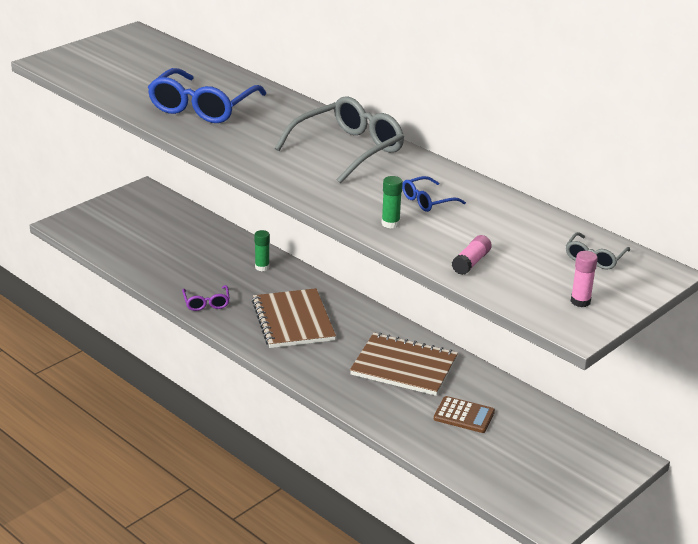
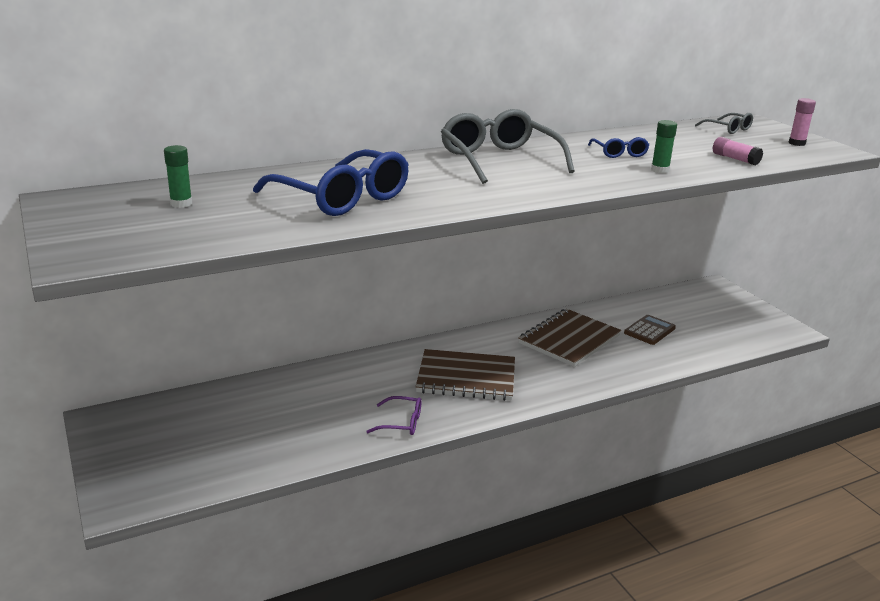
camera: 70 degrees left, 5 degrees down
green glue stick [254,230,270,271] -> green glue stick moved to [164,145,192,208]

